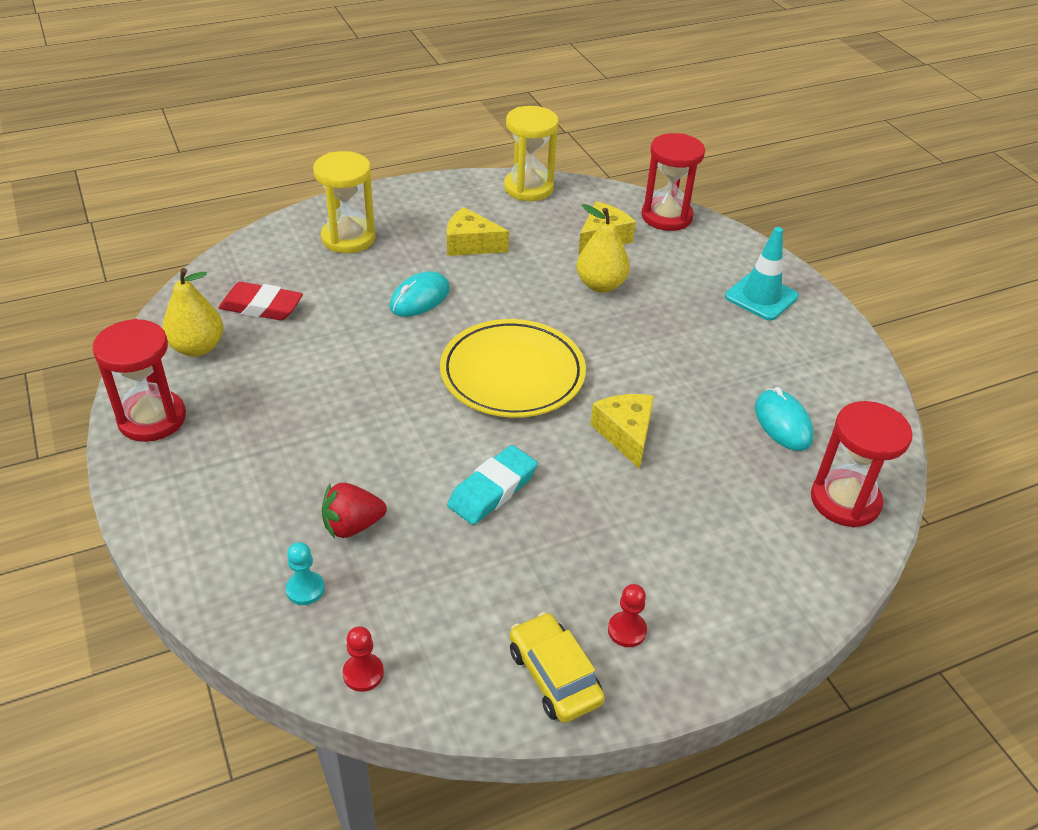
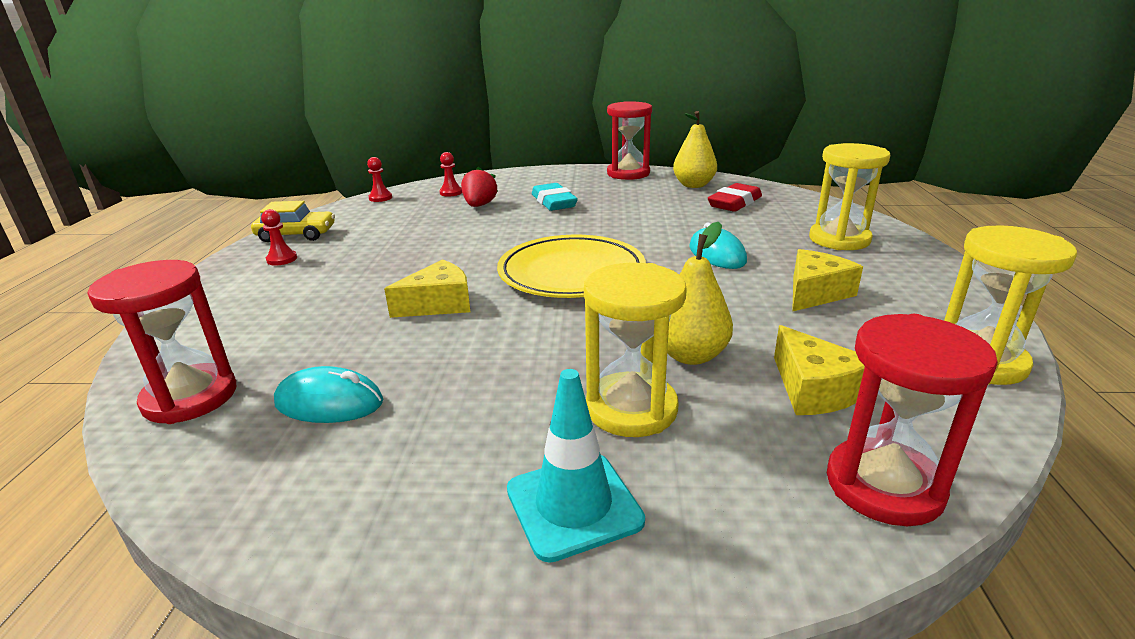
camera: 120 degrees right, 15 degrees down
turquoise pawn [286,542,325,605] -> red pawn [439,152,462,197]
turquoise eraser [447,445,538,525] -> turquoise eraser moved to [532,183,578,211]
yellow cheese [590,394,654,469] -> yellow cheese turned 45 degrees counterclockwise [384,259,470,318]
none -> yellow hourglass [584,263,687,437]

